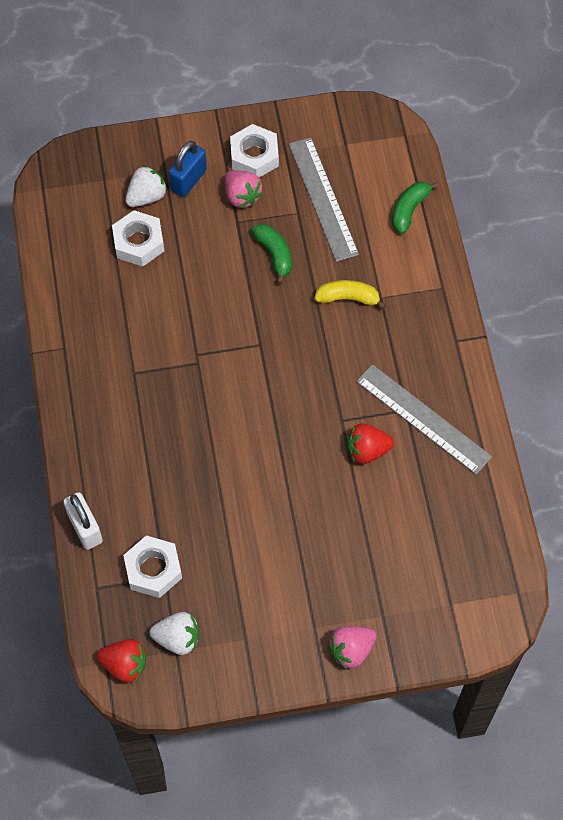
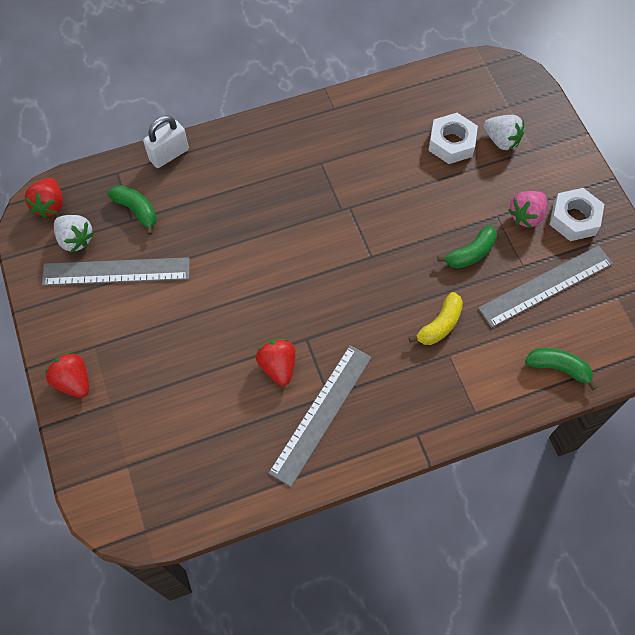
camera: 80 degrees right, 0 degrees up
white nut [123,536,182,598] -> green banana [107,185,157,235]
white strawberry [150,612,199,655] -> white strawberry turned 45 degrees counterclockwise [54,215,94,252]
blue padlock [169,141,207,197] -> none
yellow banana [314,280,386,309] -> yellow banana turned 45 degrees clockwise [409,292,463,345]
pink strawberry [328,626,377,670] -> red strawberry [45,352,89,398]
none -> grey ruler [42,257,190,286]

